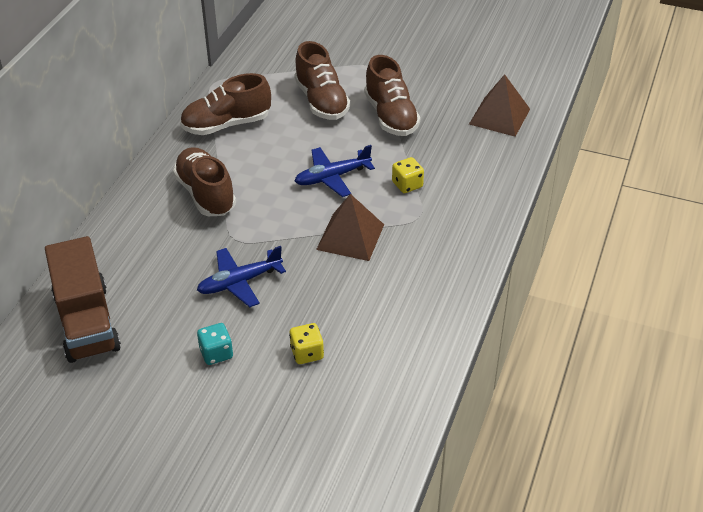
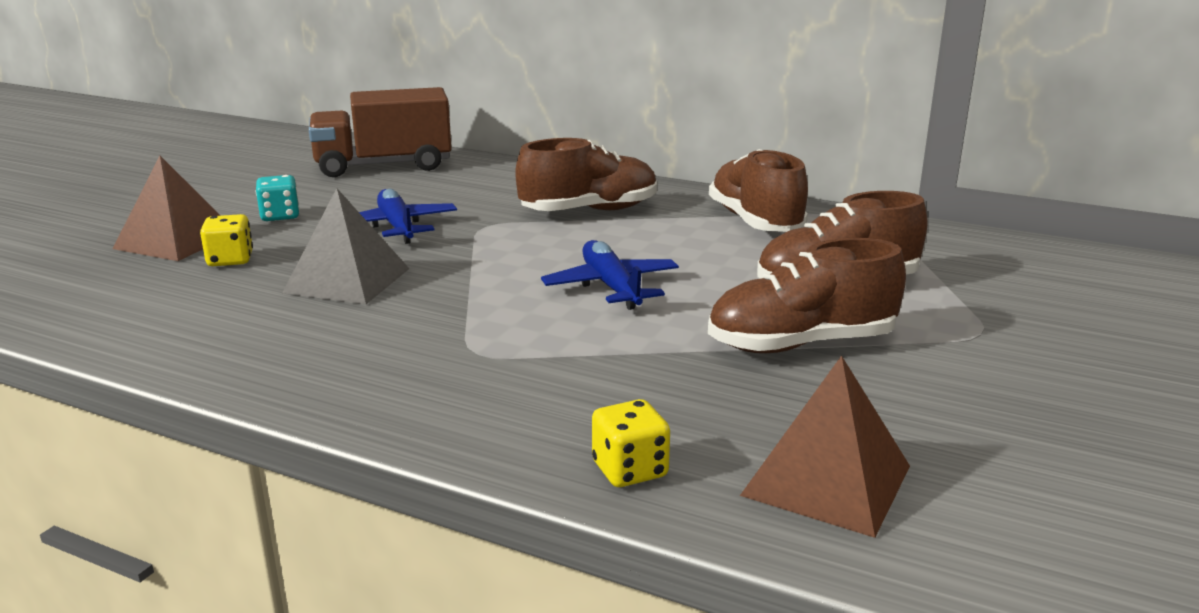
camera: 95 degrees right, 20 degrees down
brown pyramid [316,194,384,261] -> brown pyramid moved to [113,156,221,261]
yellow dice [392,157,424,193] -> yellow dice moved to [592,399,670,487]
none -> grey pyramid [282,188,409,304]

